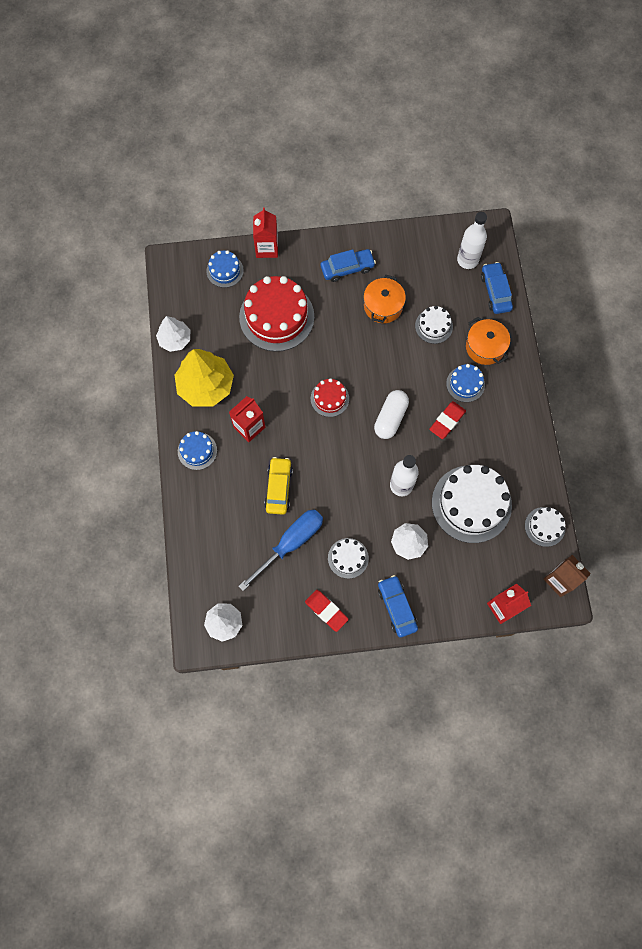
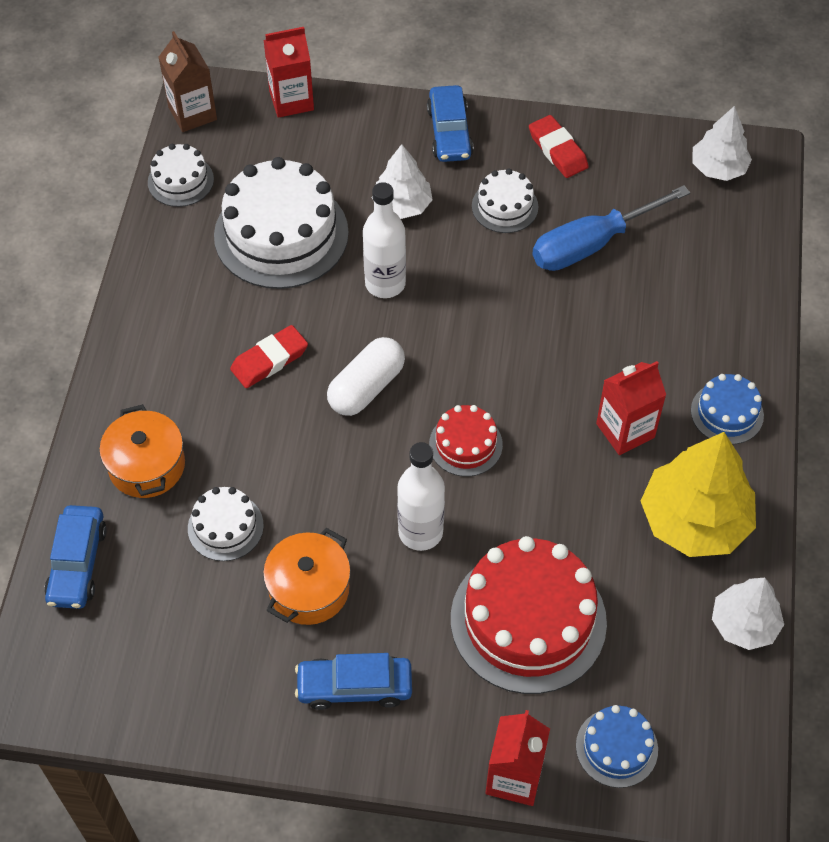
camera: 165 degrees left, 15 degrees down
yellow car [264,457,293,515] -> none
blue cake [446,364,485,402] -> none
white bottle [457,212,487,269] -> white bottle moved to [397,442,445,551]

